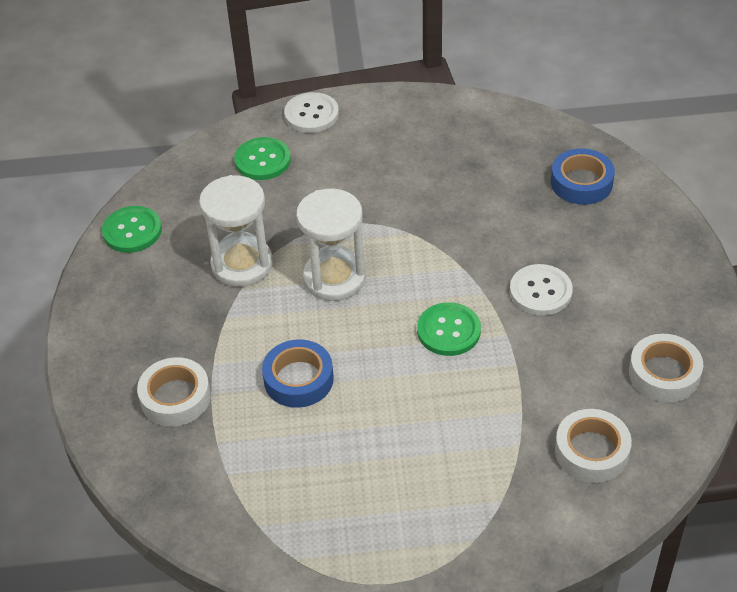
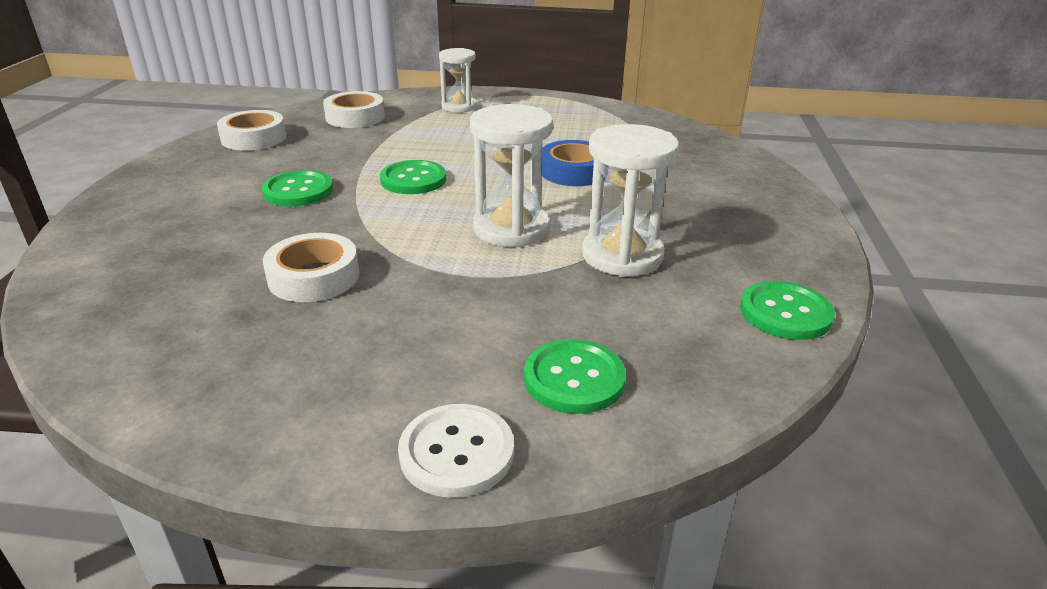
camera: 170 degrees left, 15 degrees down
white tape [137,357,211,426] -> white tape moved to [263,233,359,302]
white button [510,264,573,315] -> green button [262,170,333,206]
blue tape [551,148,615,205] -> none
none -> white hourglass [439,48,477,113]

